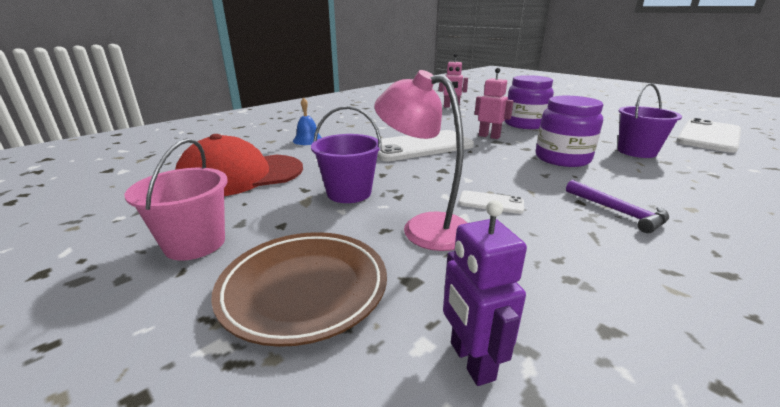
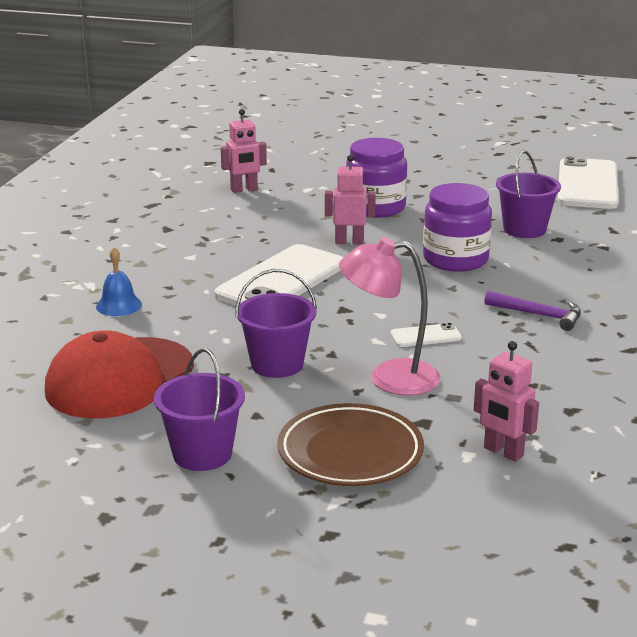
camera: 30 degrees left, 0 degrees up
pink bucket [125,138,228,260] -> purple bucket [154,348,245,471]
purple robot [443,200,527,386] -> pink robot [474,341,539,462]

